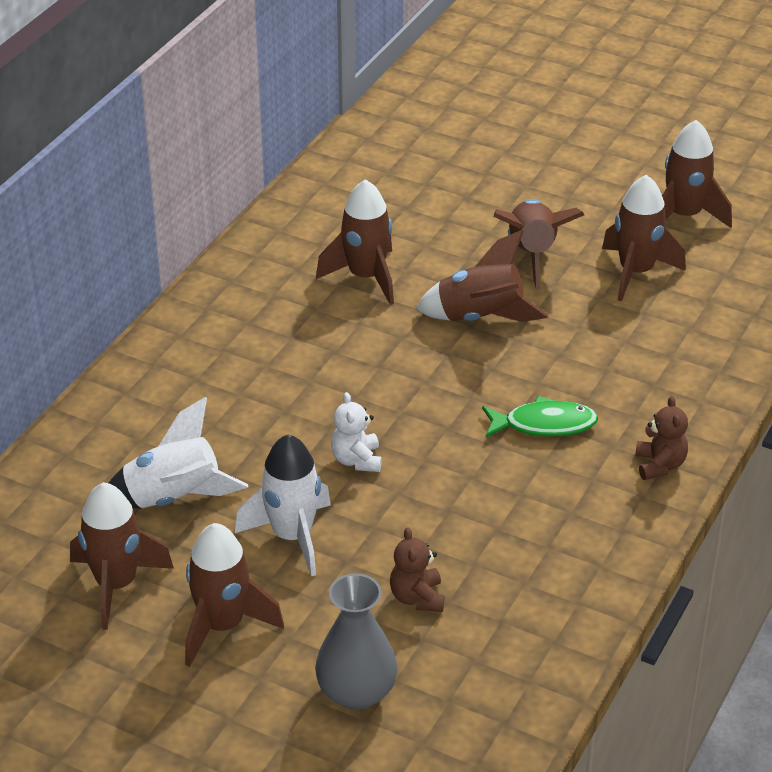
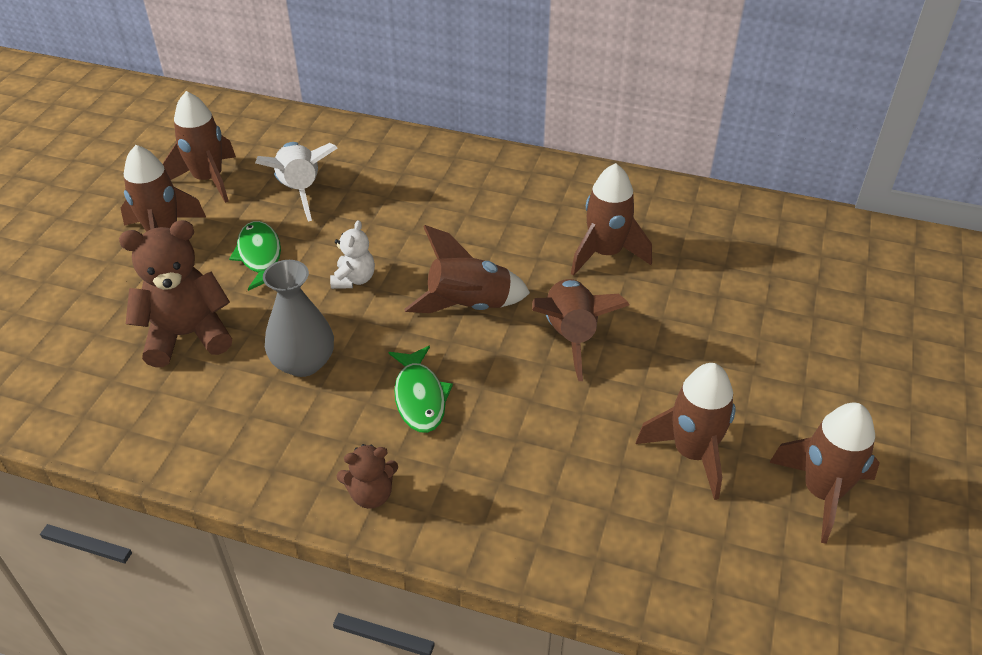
camera: 80 degrees right, 5 degrees up
white rocket [235,434,331,576] -> green fish [229,221,281,291]
grey vase [315,573,398,710] -> grey vase moved to [263,260,334,377]
white teddy bear [331,392,382,472] -> white teddy bear turned 120 degrees clockwise [330,220,375,289]
brown teddy bear [390,527,445,612] -> brown teddy bear [119,220,232,367], size x1.86
brown rocket [494,199,584,289] -> brown rocket moved to [404,225,530,313]

